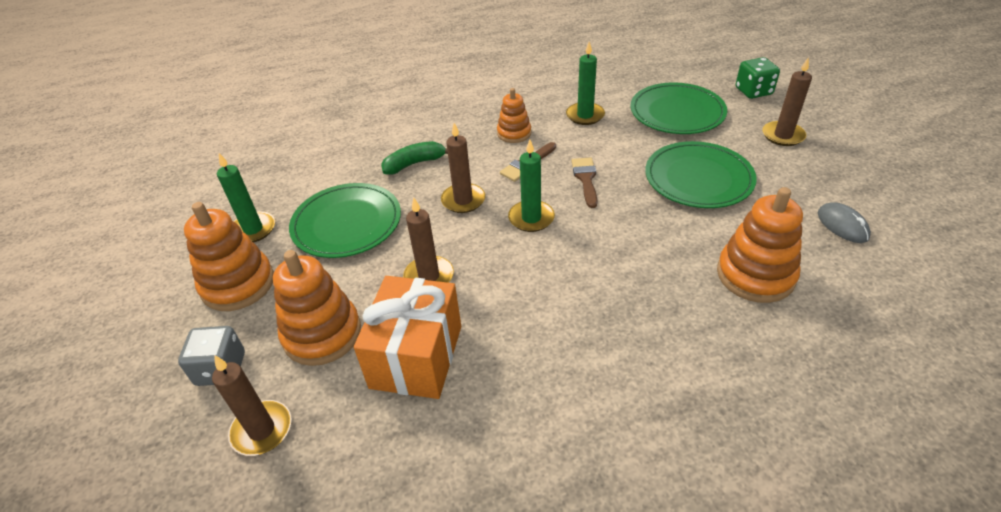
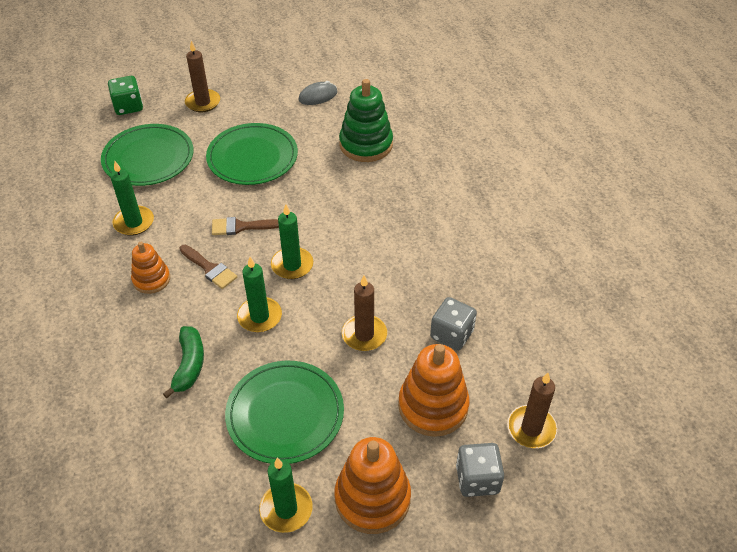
camera: 95 degrees left, 5 degrees up
orange gift [354,276,461,399] -> grey dice [430,297,477,350]
green banana [381,141,448,175] -> green banana turned 150 degrees counterclockwise [163,326,204,398]
brown candle [441,123,485,213] -> green candle [237,257,282,332]
orange stacking toy [717,187,803,303] -> green stacking toy [339,79,393,162]

